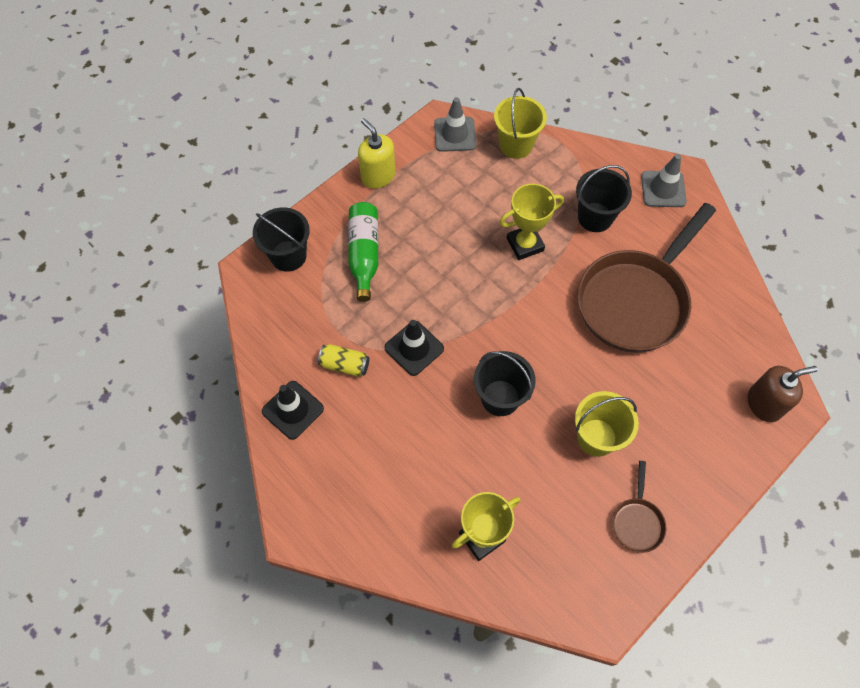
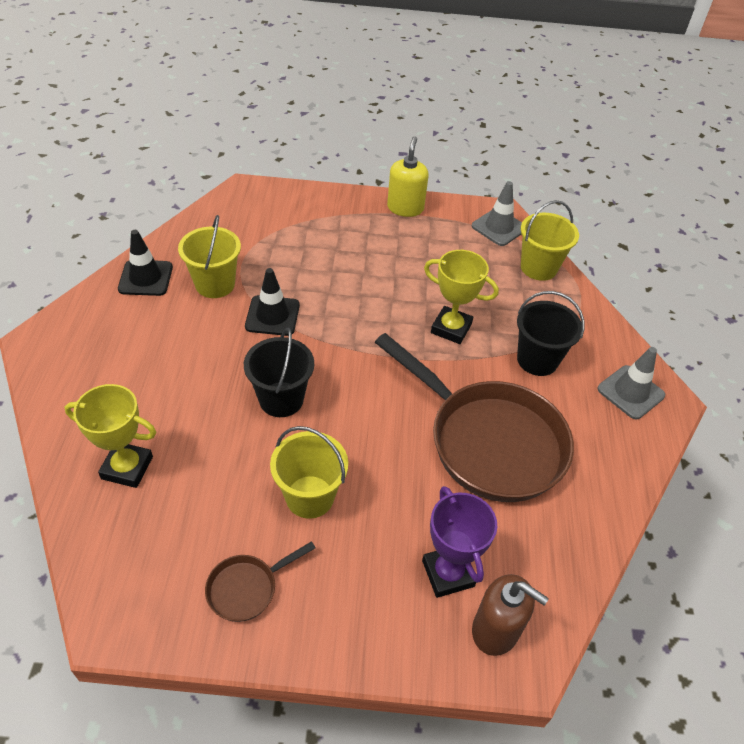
camera: 45 degrees right, 15 degrees down
black bucket [253,207,310,272] -> none
yellow can [318,344,369,377] -> yellow bucket [178,215,241,298]
green bottle [348,202,378,302] -> none
brown pan [577,203,716,353] -> brown pan turned 135 degrees counterclockwise [375,333,574,502]
none -> purple trophy [422,486,497,598]

